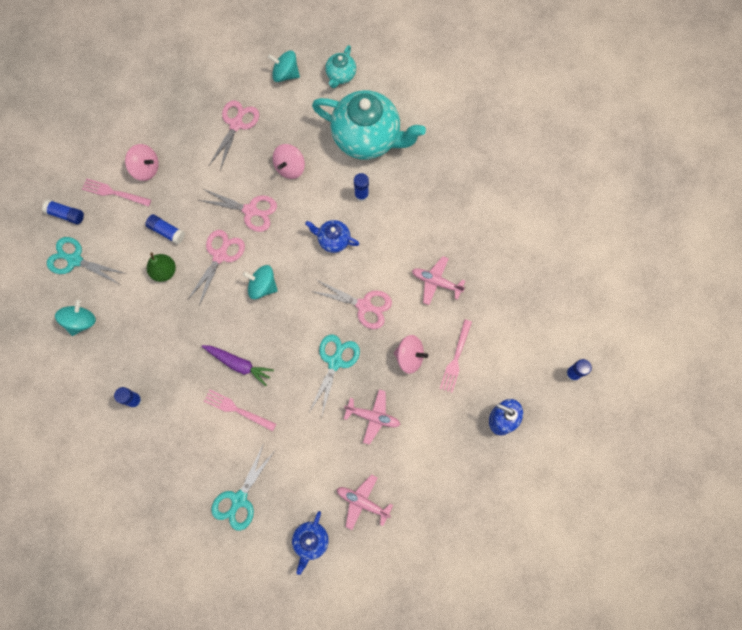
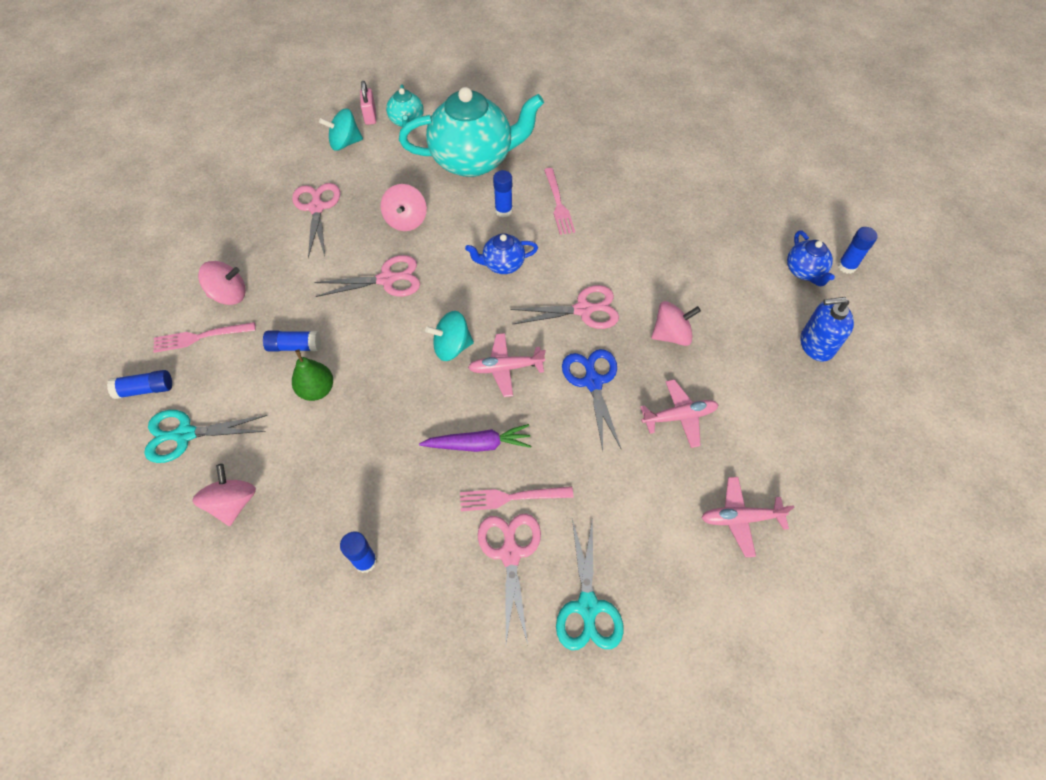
camera: 30 degrees left, 15 degrees down
turquoise spinning top [55,300,96,336] -> pink spinning top [192,464,256,526]
pink scissors [188,230,245,305] -> pink scissors moved to [478,514,541,644]
blue teapot [292,511,329,575] -> blue teapot moved to [787,230,835,286]
turquoise scissors [309,334,360,415] -> blue scissors [562,349,621,451]
pink plane [412,256,465,305] -> pink plane moved to [468,333,546,397]
pink fork [440,319,472,393] -> pink fork moved to [544,168,575,235]
none -> pink padlock [360,81,376,125]

